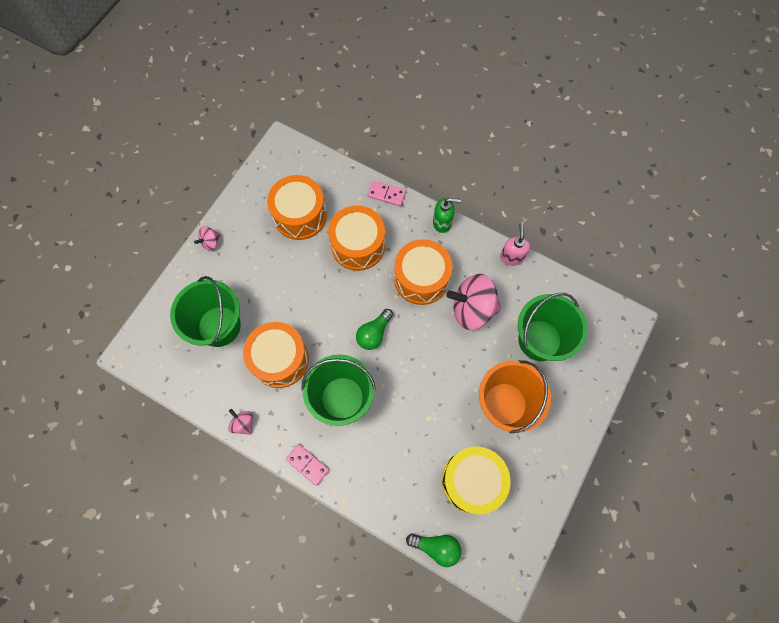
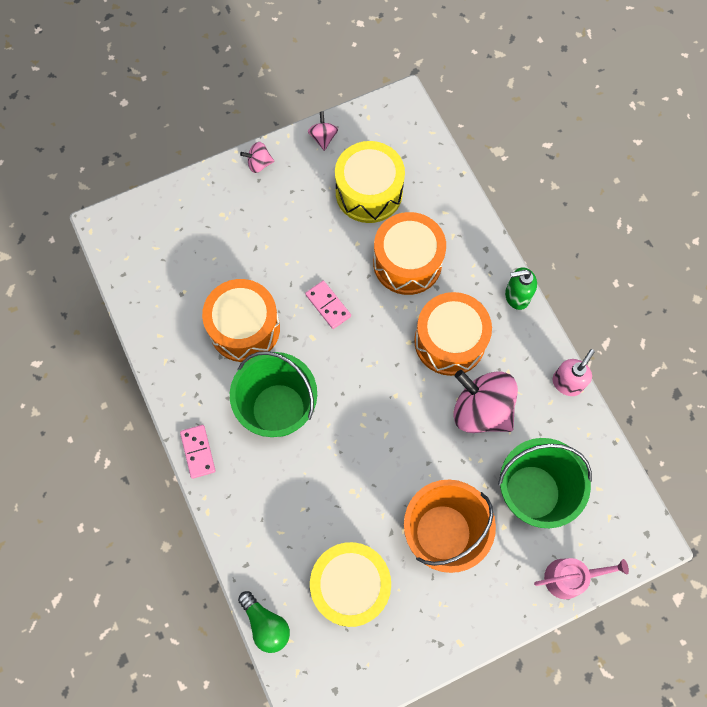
camera: 35 degrees right, 0 degrees up
green bucket [170,276,241,347] -> none
pink spinning top [228,409,253,435] -> pink spinning top moved to [308,111,338,151]
orange drum [267,175,327,240] -> yellow drum [335,141,405,223]
green light bulb [356,309,393,350] -> none
pink domino [367,181,406,206] -> pink domino moved to [305,281,351,329]
green soap dispenser [433,198,461,233] -> green soap dispenser turned 135 degrees clockwise [505,267,537,310]
none -> pink watering can [534,558,629,599]

